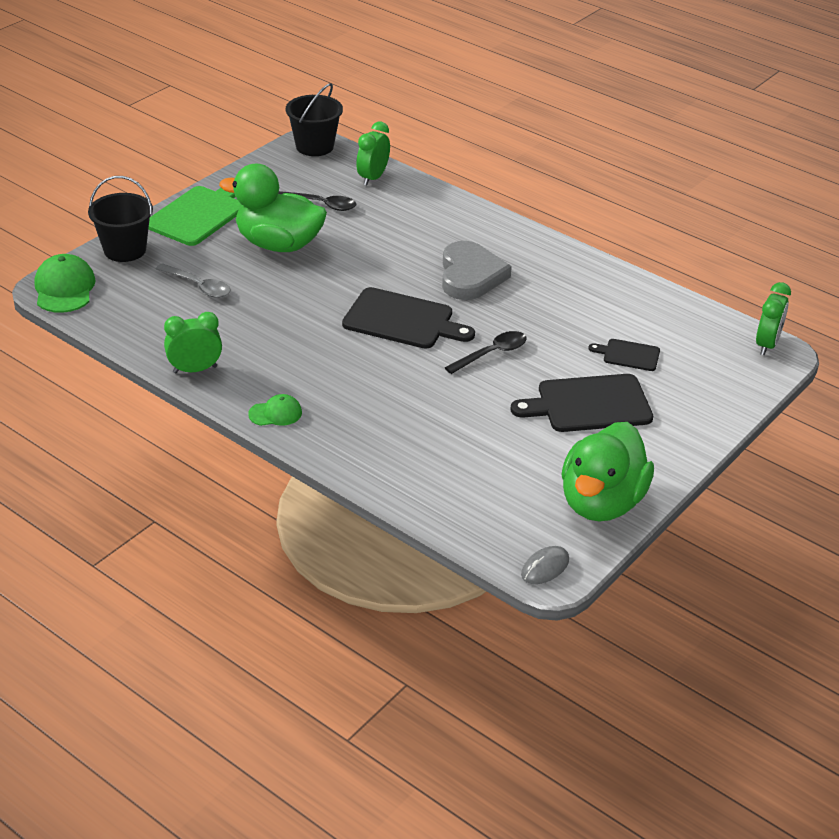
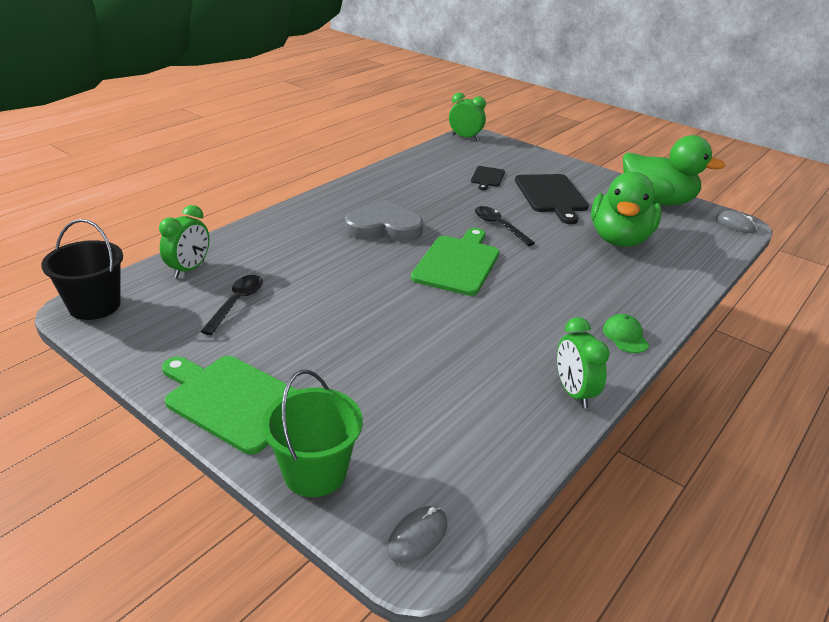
camera: 90 degrees left, 5 degrees down
green cap [35,254,96,313] -> grey mouse [387,506,447,564]
black bucket [88,176,153,262] -> green bucket [262,370,363,497]
grey spoon [156,263,231,298] -> none
green duck [219,164,327,252] -> green duck moved to [591,172,662,247]
black cutting board [342,287,475,349] -> green cutting board [411,228,499,296]
green clock [356,121,390,186] -> green clock turned 90 degrees counterclockwise [159,205,209,278]

